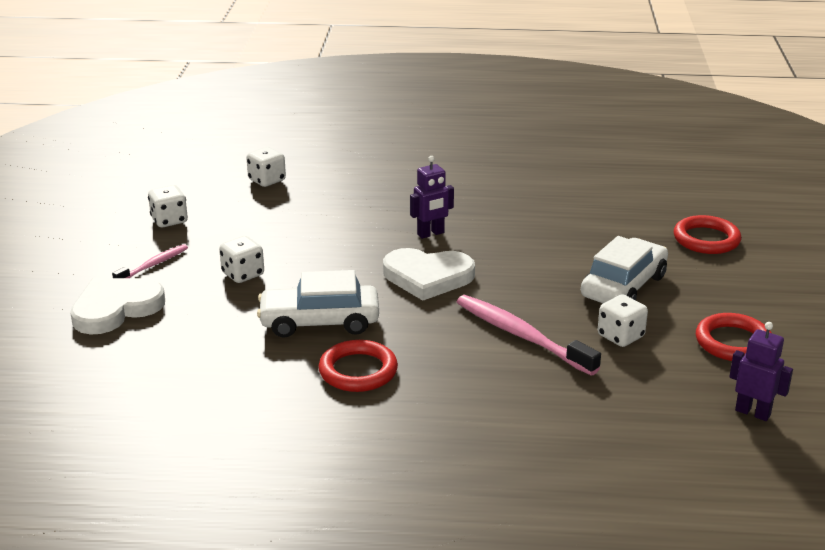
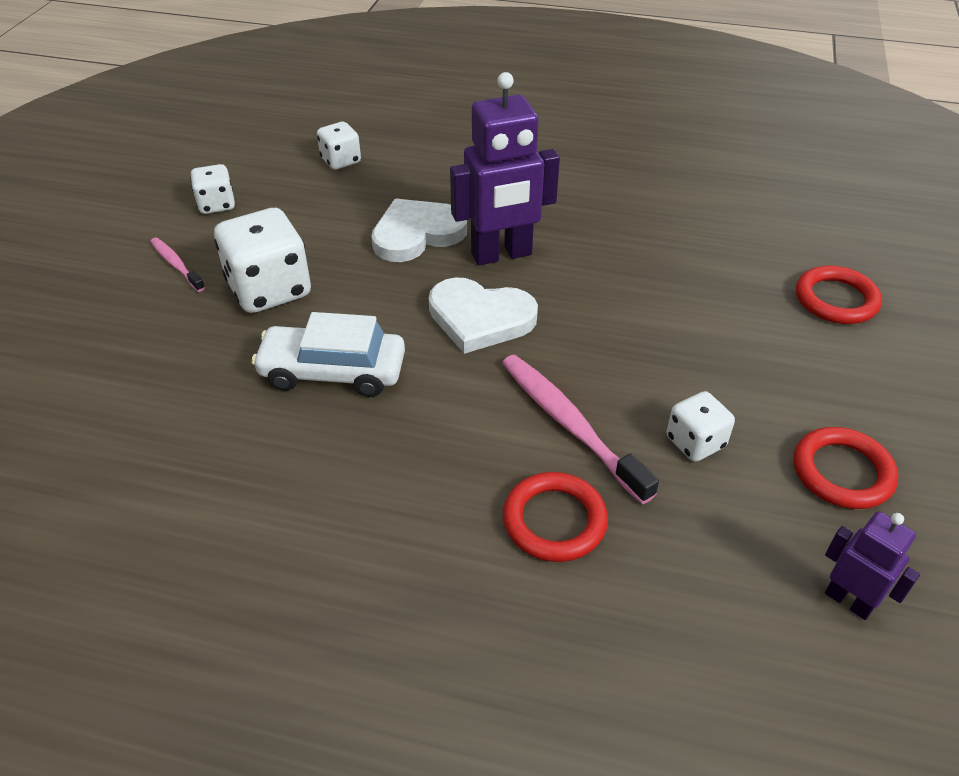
camera: 10 degrees right, 15 degrees up
white heart [70,278,165,334] -> white heart moved to [371,199,467,262]
pink toothbrush [112,244,188,278] -> pink toothbrush turned 90 degrees counterclockwise [150,238,205,292]
white dice [219,236,264,283] -> white dice [214,208,311,313], size x1.81
red ring [319,340,398,392] -> red ring moved to [503,472,608,562]
purple robot [410,156,454,239] -> purple robot [450,72,560,265], size x1.88
white car [581,236,668,303] -> none

